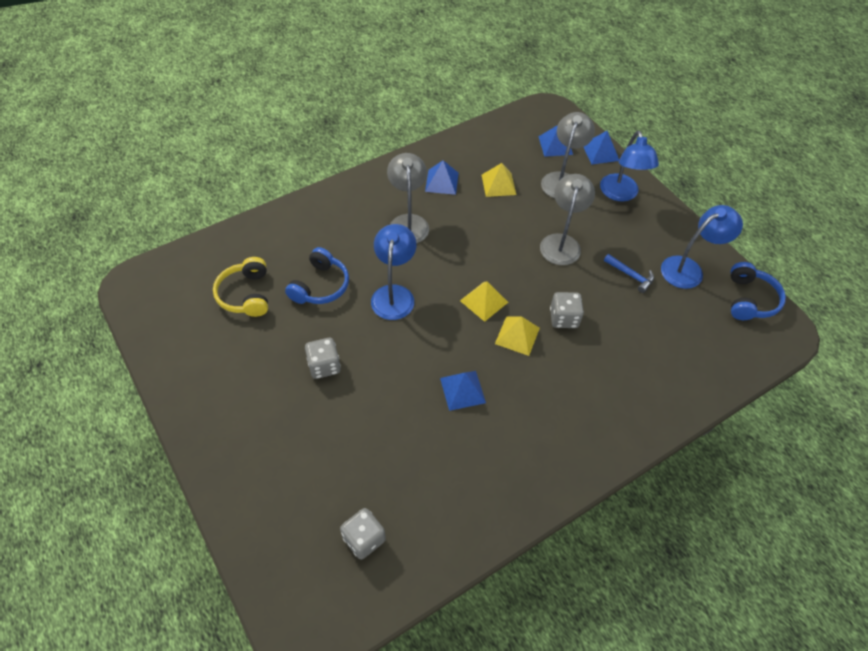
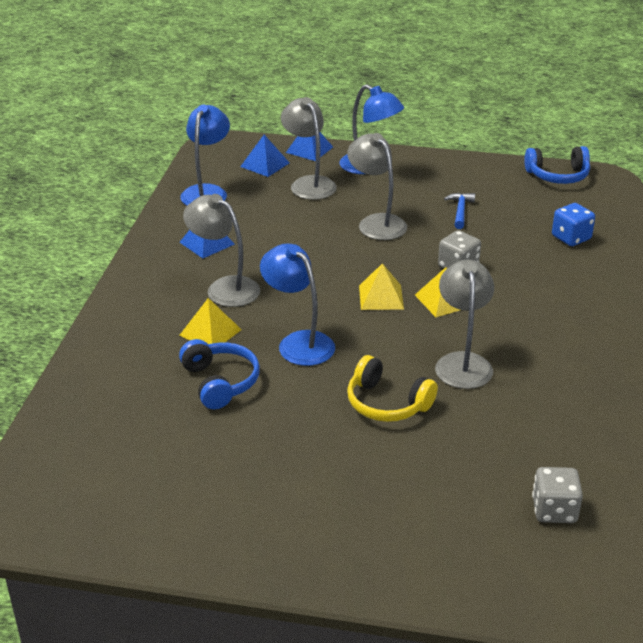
camera: 45 degrees left, 20 degrees down
yellow headphones [213,257,268,317] -> yellow headphones moved to [347,355,438,422]
grey dice [305,338,341,379] -> none
blue pyramid [440,371,486,411] -> grey lamp [435,260,494,389]
yellow pyramid [482,163,517,197] -> yellow pyramid moved to [180,298,242,344]
blue hammer [604,254,654,293] -> blue hammer turned 75 degrees counterclockwise [444,193,475,229]
blue lamp [661,205,743,289] -> blue lamp moved to [180,105,230,206]
blue headphones [731,262,786,320] -> blue headphones turned 120 degrees clockwise [524,146,590,184]
none -> blue dice [552,203,595,246]

